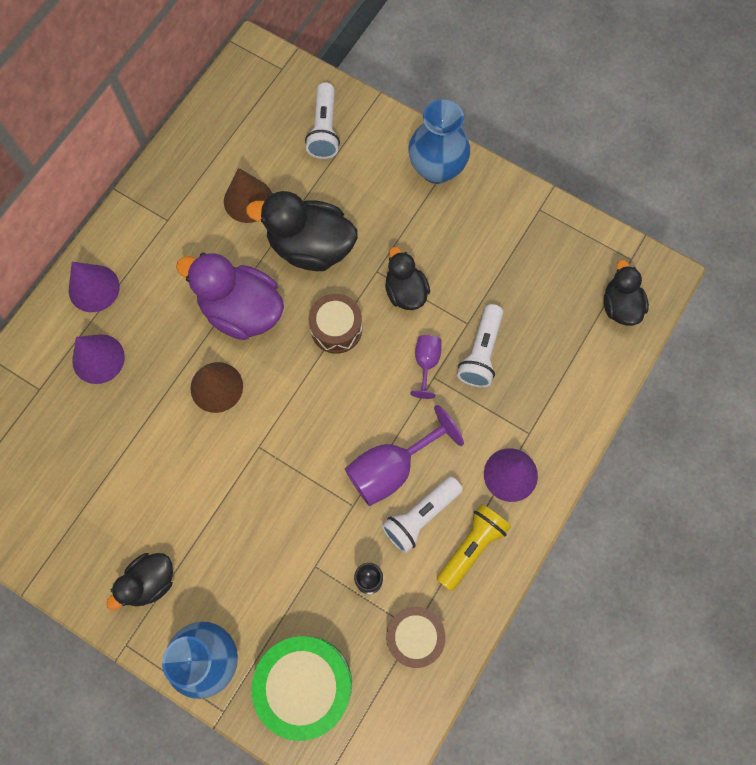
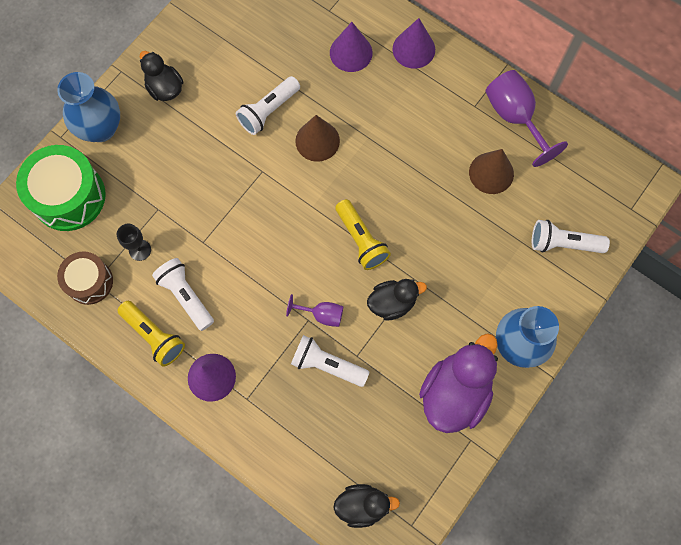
camera: 95 degrees right, 0 degrees up
purple duck [176,253,284,340] -> purple duck moved to [419,333,498,433]
black duck [246,191,358,271] -> none
brown drum [309,294,362,354] -> yellow flashlight [335,199,391,270]
purple goblet [345,405,464,506] -> purple goblet moved to [485,70,568,167]
none -> white flashlight [236,76,300,135]

